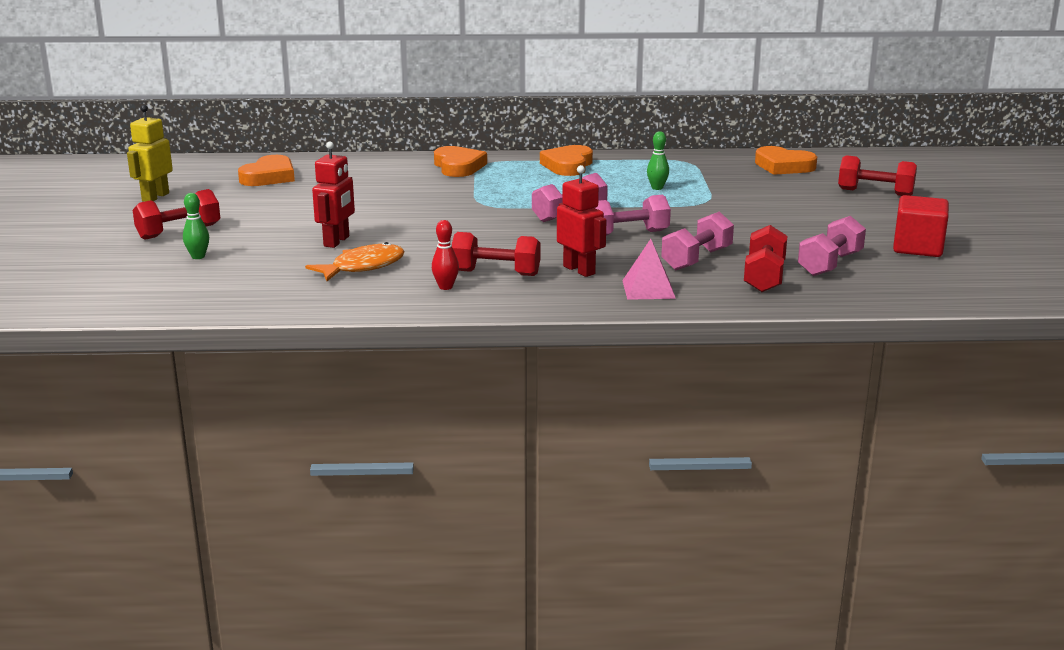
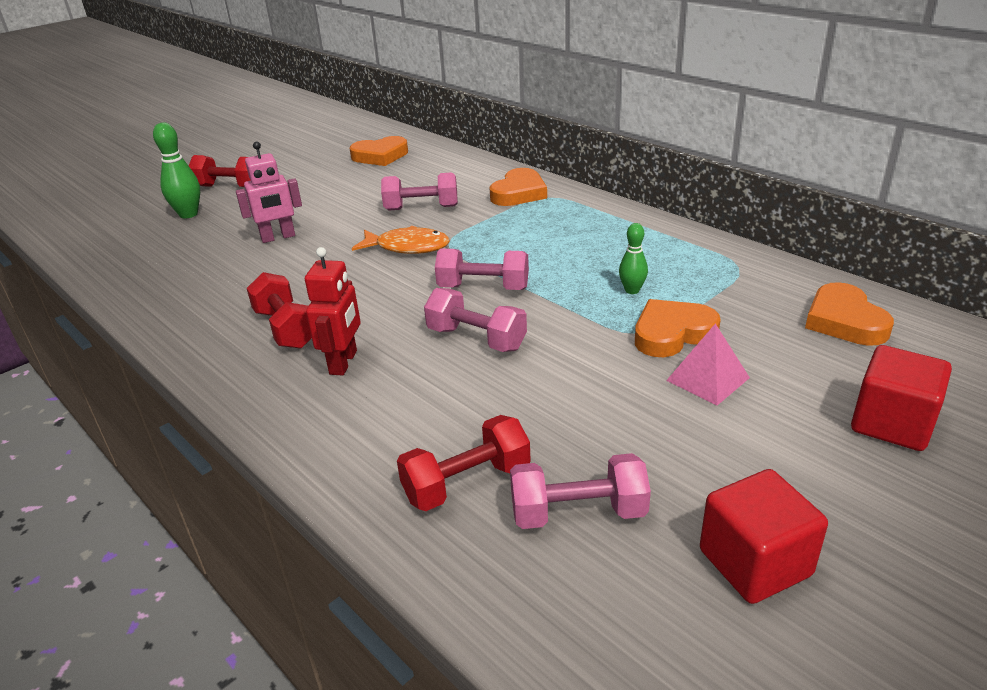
camera: 50 degrees right, 10 degrees up
yellow robot [127,105,173,202] -> none
green bowling pin [183,193,209,259] -> green bowling pin [153,123,200,219], size x1.60
orange fish [305,242,405,281] -> orange fish moved to [352,226,450,254]
red robot [312,141,355,248] -> pink robot [236,141,302,243]
red bowling pin [432,220,459,290] -> none
orange heart [540,145,593,176] -> orange heart moved to [635,299,721,357]
pink pyramid [622,239,676,300] -> pink pyramid moved to [666,323,750,405]
pink dumbbell [661,211,734,270] -> pink dumbbell moved to [381,172,458,210]
red dumbbell [838,155,917,196] -> red cube [851,345,952,451]

